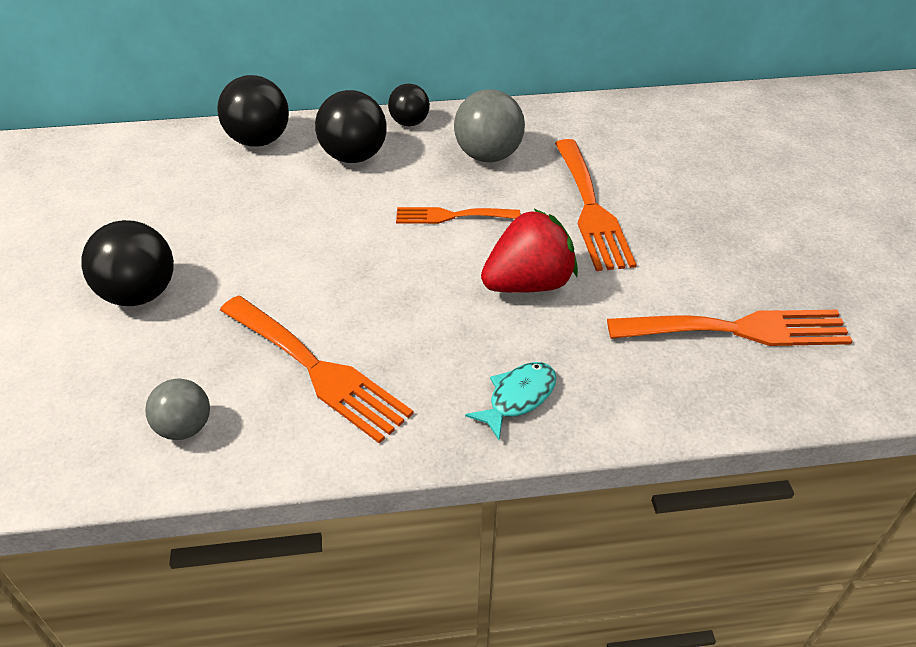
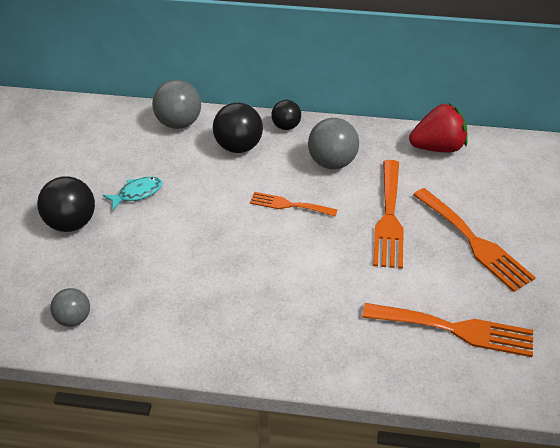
camera: 15 degrees right, 0 degrees up
black ball [217,75,289,147] -> grey ball [152,80,201,129]
orange fork [220,295,414,444] -> orange fork moved to [413,188,536,292]
turquoise fish [465,362,556,440] -> turquoise fish moved to [103,177,162,210]
red strawberry [481,209,578,293] -> red strawberry moved to [409,104,468,153]

